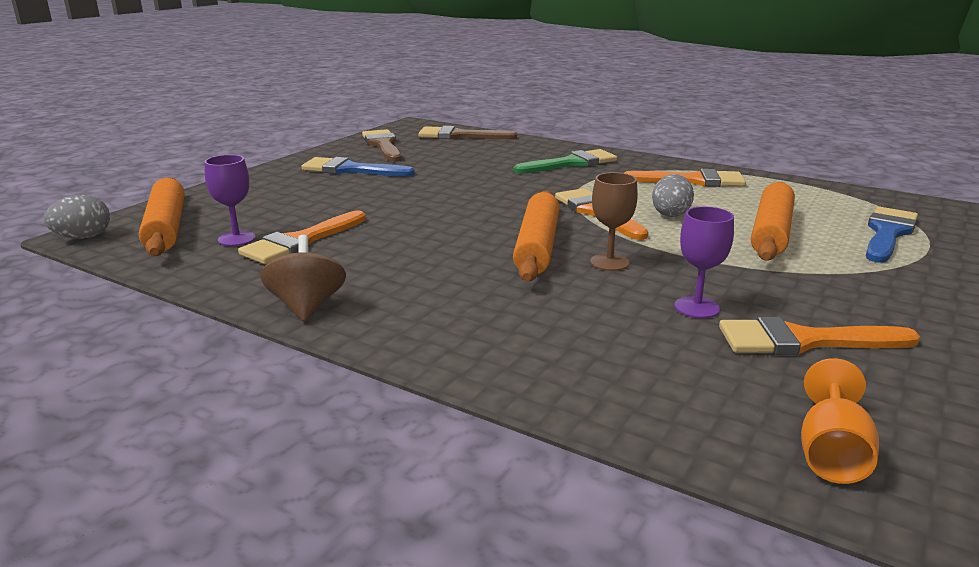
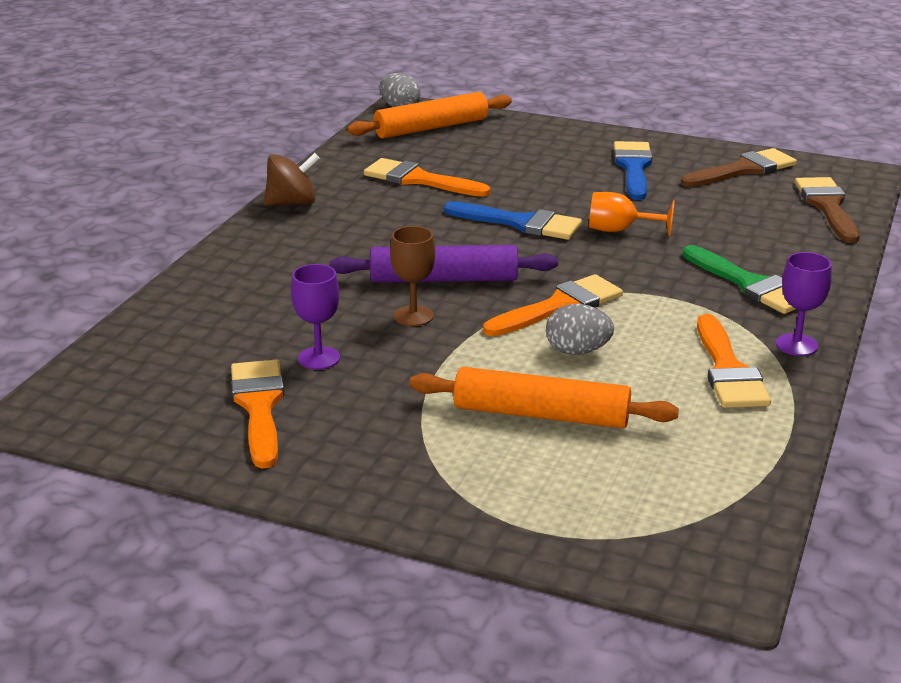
camera: 80 degrees right, 5 degrees up
purple goblet [204,155,256,246] -> purple goblet moved to [776,252,832,356]
orange rolling pin [513,191,560,282] -> purple rolling pin [329,245,558,283]
orange goblet [801,358,879,484] -> orange goblet moved to [589,192,675,236]
blue brush [866,207,918,263] -> blue brush moved to [444,201,582,240]

